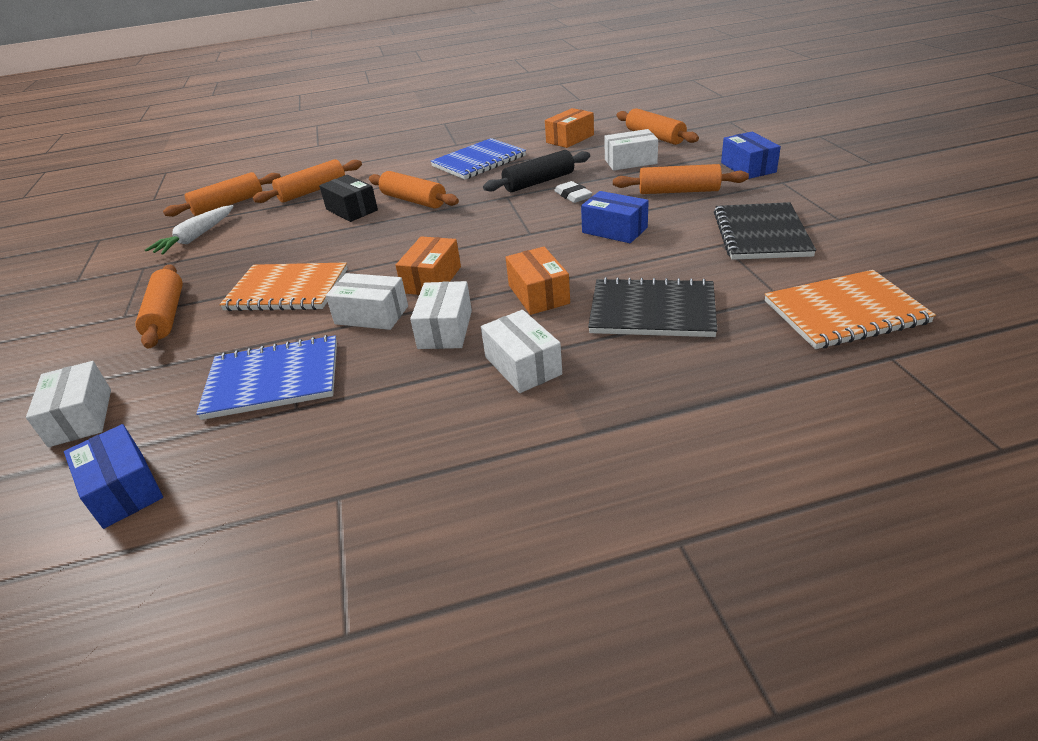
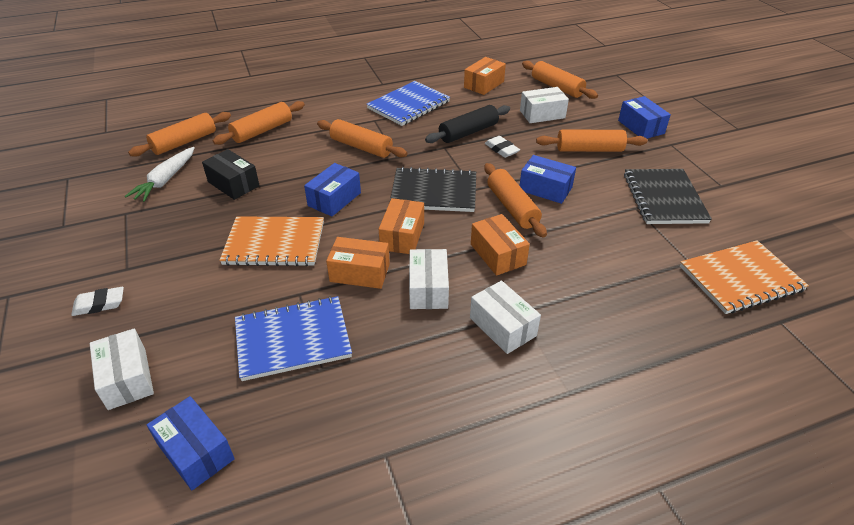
camera: 10 degrees left, 5 degrees up
orange rolling pin [135,265,183,349] -> orange rolling pin moved to [484,163,547,238]
black box [319,175,378,222] -> black box moved to [202,149,260,200]
white box [326,273,408,330] -> orange box [326,237,390,289]
black notebook [588,277,717,337] -> black notebook moved to [390,167,476,212]
none -> white eraser [71,287,124,316]
none -> blue box [304,163,361,216]

